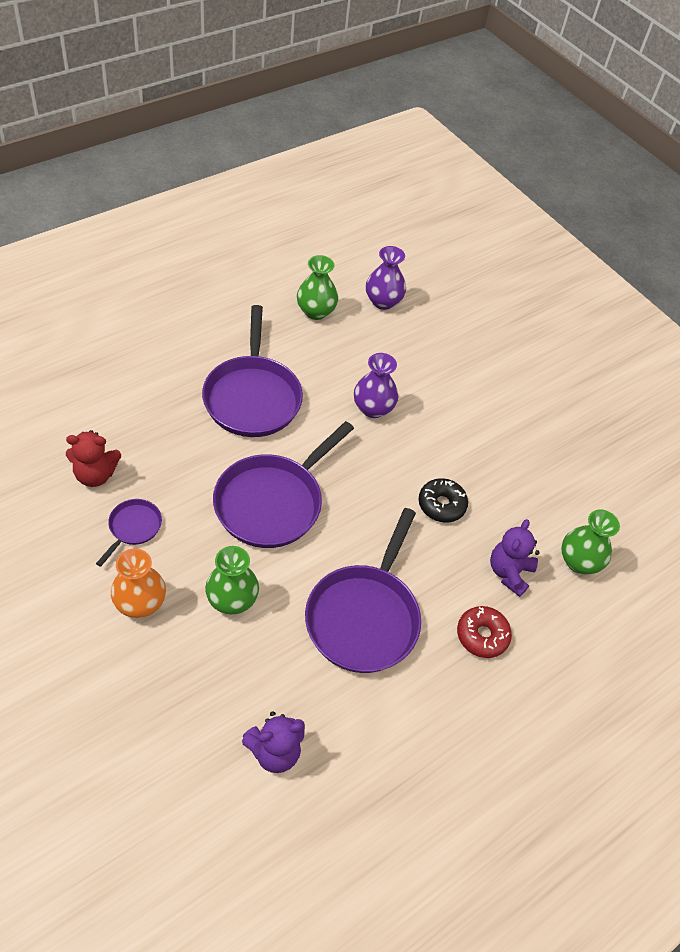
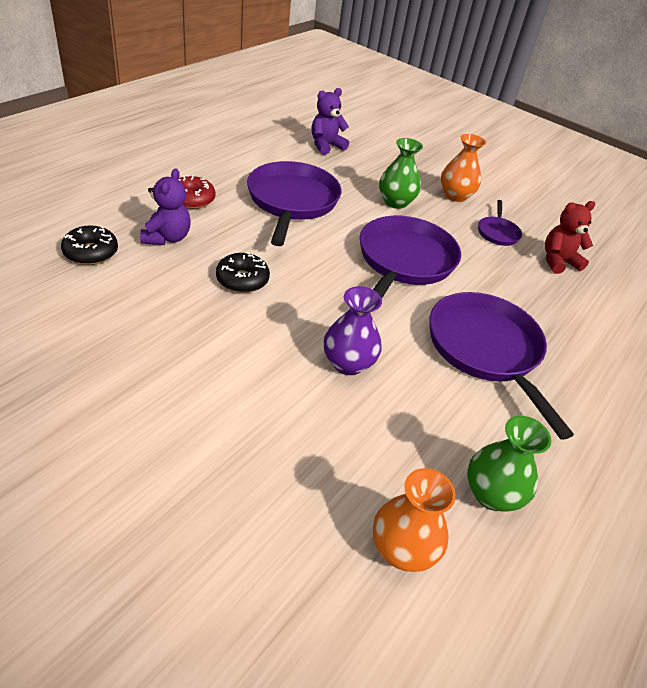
camera: 165 degrees right, 10 degrees down
purple vase [366,246,406,310] -> orange vase [373,468,456,572]
green vase [561,509,620,574] -> black donut [61,226,118,265]

